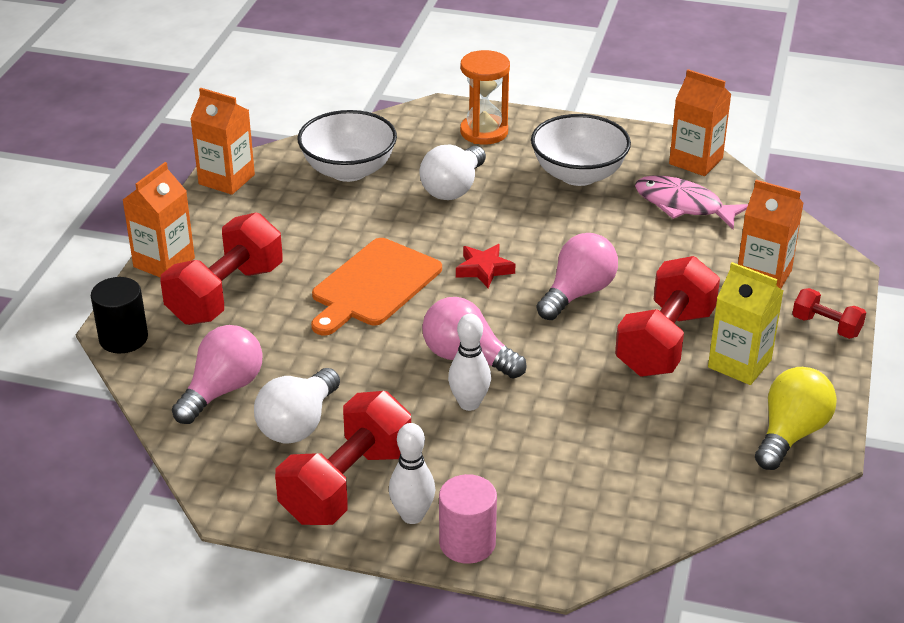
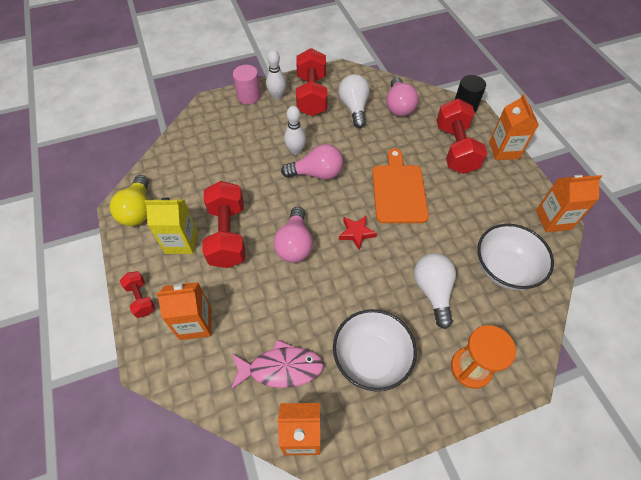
camera: 145 degrees right, 20 degrees up
red dumbbell [792,288,866,339] -> red dumbbell turned 60 degrees clockwise [120,271,155,318]

